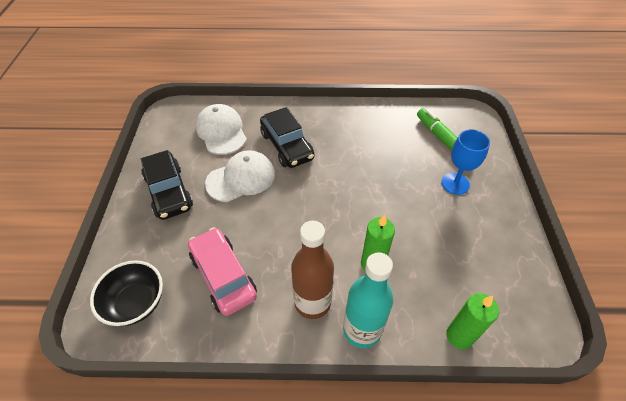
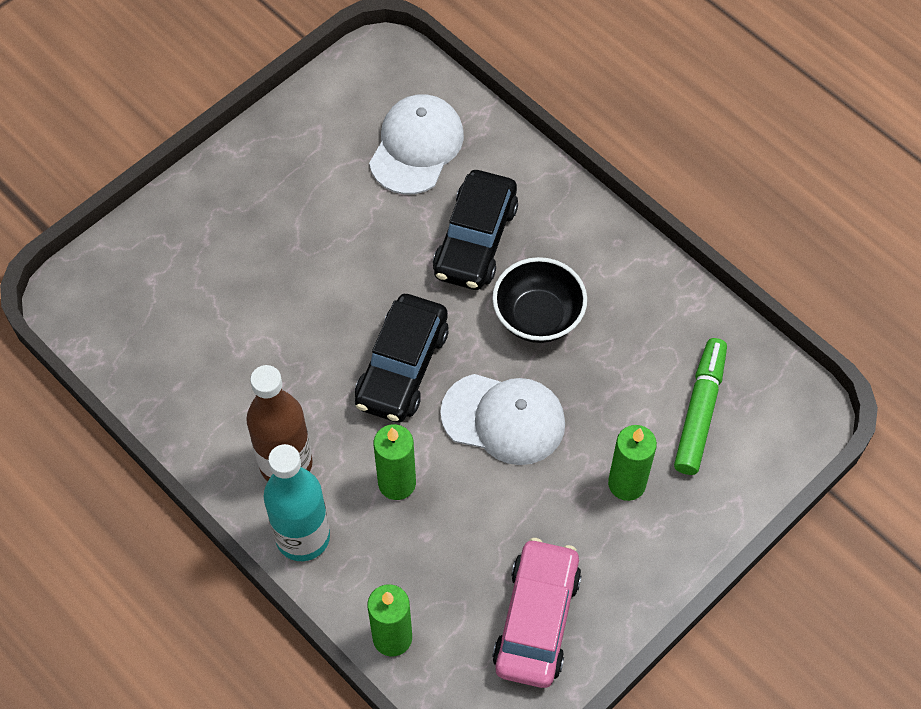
camera: 45 degrees right, 10 degrees up
black bowl [90,260,163,326] -> black bowl moved to [492,257,587,343]
black car [141,150,193,220] -> black car moved to [355,294,449,423]
pink car [188,227,257,316] -> pink car moved to [492,538,582,688]
white cap [205,150,275,202] -> white cap moved to [440,374,565,465]
blue goblet [441,130,490,195] -> green candle [608,425,657,501]

